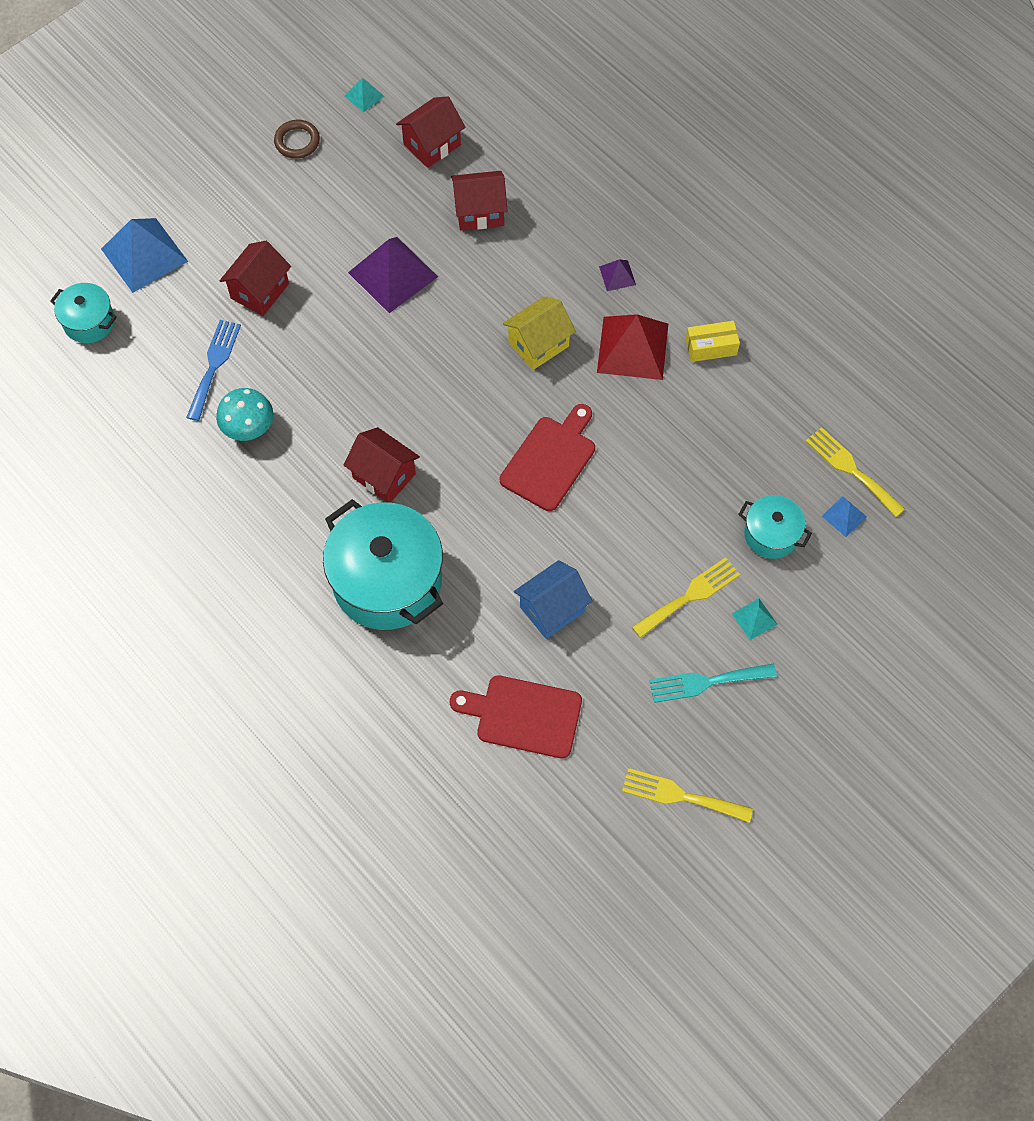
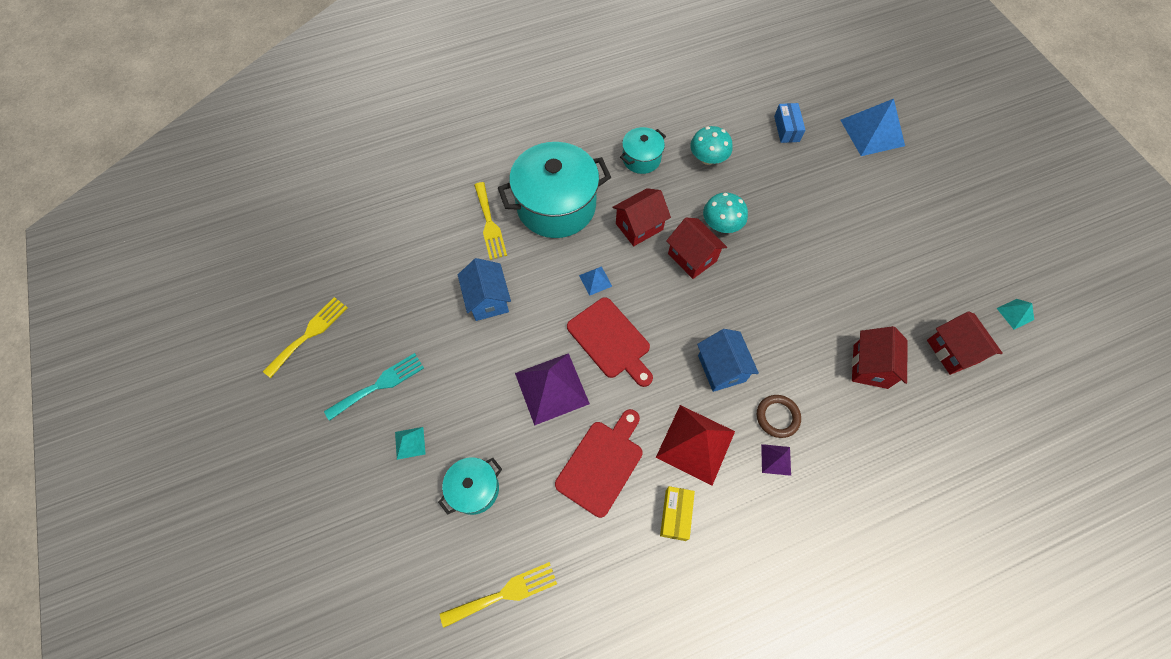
camera: 110 degrees right, 0 degrees up
turquoise pot [50,283,117,343] -> turquoise pot moved to [620,127,666,174]
blue fork [186,320,241,421] -> none
red house [220,241,291,316] -> red house moved to [666,218,727,279]
brown ring [274,120,320,159] -> brown ring moved to [757,395,801,438]
purple pyramid [348,237,438,313] -> purple pyramid moved to [515,353,590,426]
red cutting board [450,675,582,759] -> red cutting board moved to [555,409,643,518]
yellow house [503,296,576,370] -> blue house [697,329,759,392]
yellow fork [632,557,740,638] -> yellow fork moved to [474,182,507,260]
turquoise fork [649,664,777,703] -> turquoise fork turned 45 degrees clockwise [324,353,424,421]
blue pyramid [822,496,867,537] -> blue pyramid moved to [579,266,612,296]
none -> turquoise mushroom [703,193,748,233]
none -> blue box [774,103,805,143]

